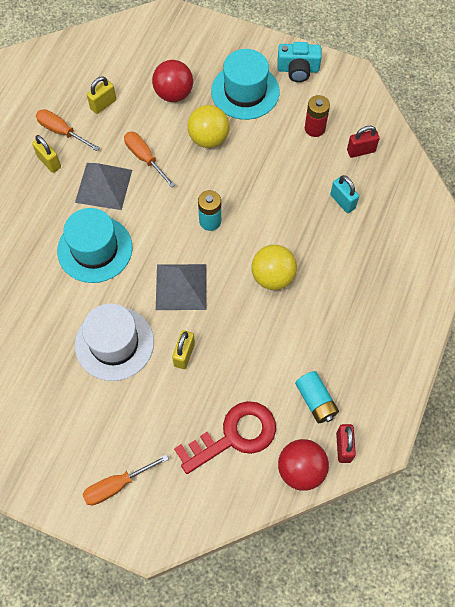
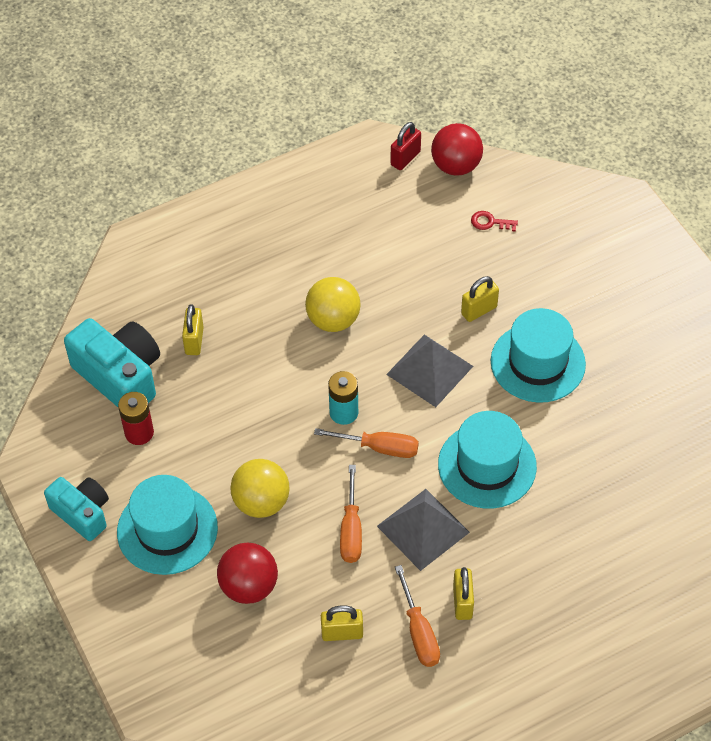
camera: 140 degrees left, 10 degrees down
white hat [75,304,154,381] -> turquoise hat [491,308,586,403]
orange screwdriver [82,454,169,505] -> orange screwdriver moved to [314,428,419,458]
red key [174,401,276,474] -> red key [471,211,518,232], size x0.41
turquoise battery [295,371,339,423] -> none
turquoise padlock [330,175,359,213] -> yellow padlock [182,304,204,355]
red padlock [347,126,380,158] -> turquoise camera [64,318,160,407]

